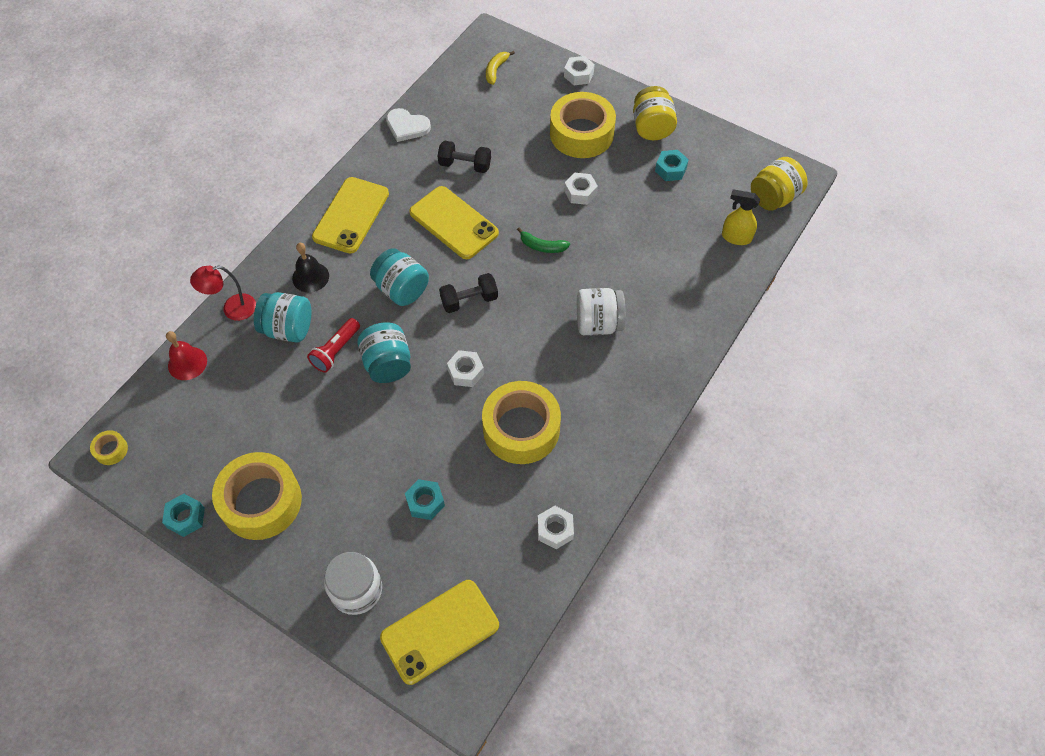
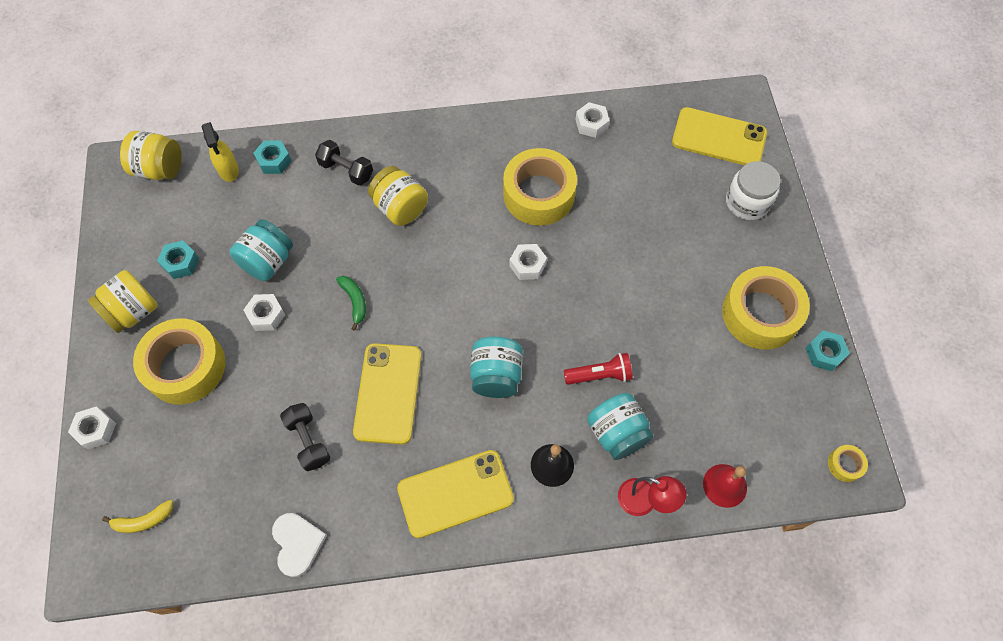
camera: 130 degrees left, 5 degrees up
turquoise jar [357,322,411,383] -> turquoise jar moved to [229,219,293,281]
turquoise nut [405,479,445,520] -> turquoise nut moved to [253,140,291,174]
black dumbbell [439,273,498,313] -> black dumbbell moved to [315,140,373,186]
white jar [577,288,626,335] -> yellow jar [368,166,428,226]

